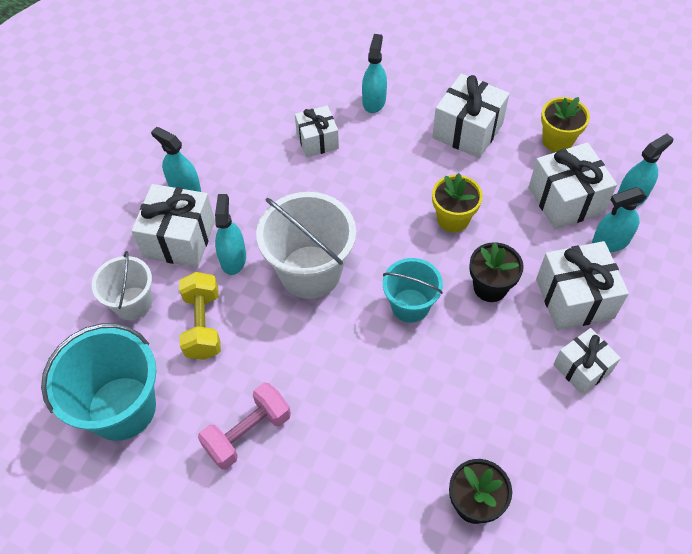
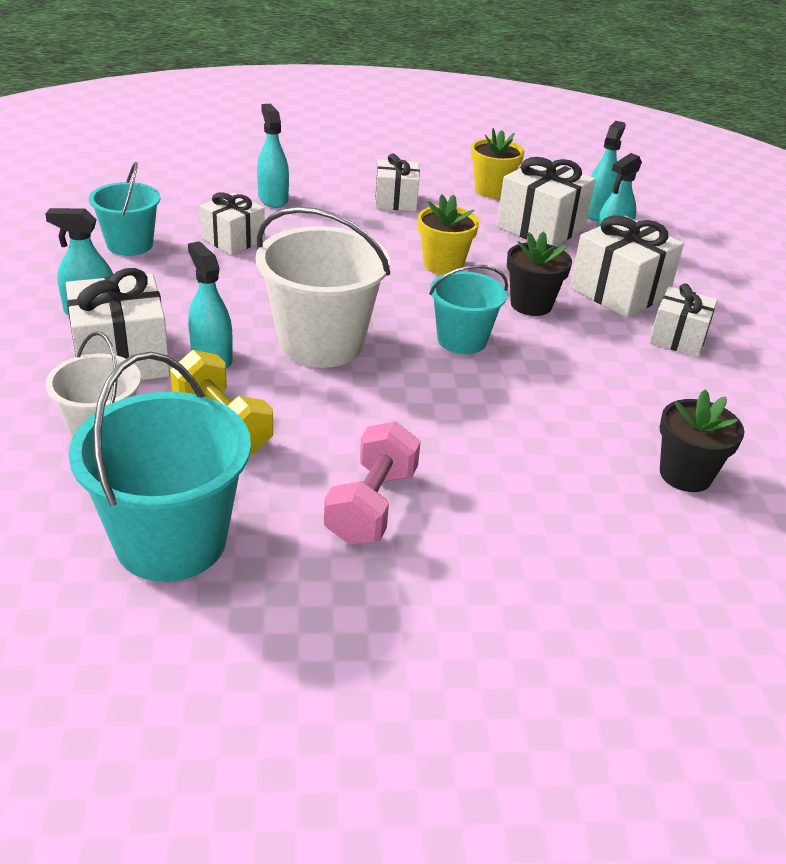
camera: 35 degrees left, 20 degrees down
white gift [432,74,510,158] -> white gift [375,154,420,211], size x0.64
none -> turquoise bucket [89,162,160,256]

